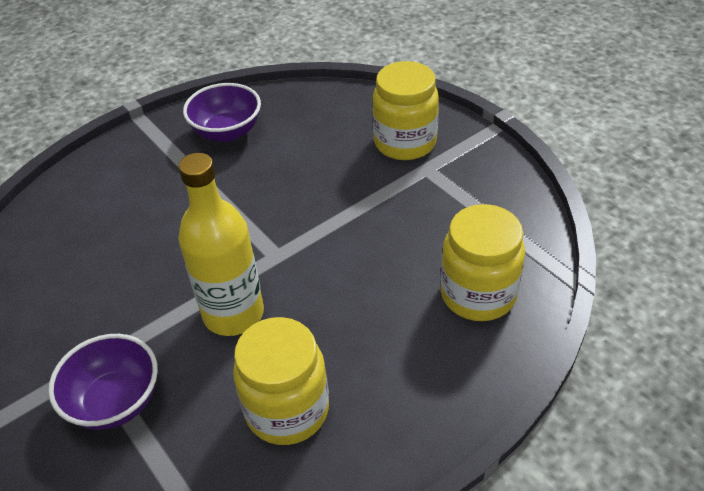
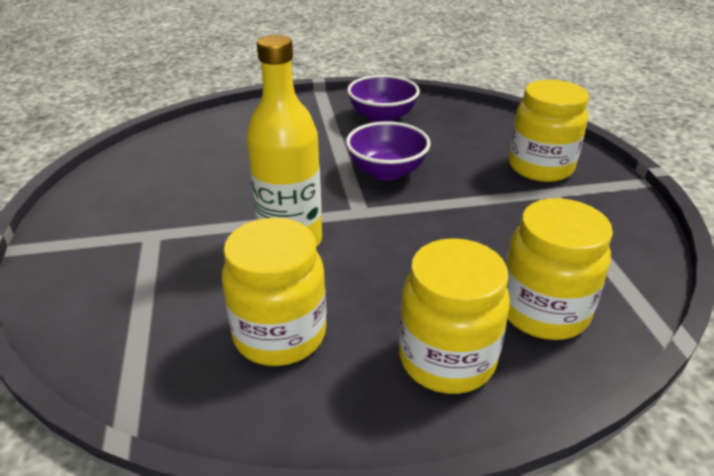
camera: 25 degrees right, 10 degrees down
purple bowl [48,334,158,430] -> purple bowl moved to [346,121,431,181]
none -> yellow jar [399,238,510,394]

